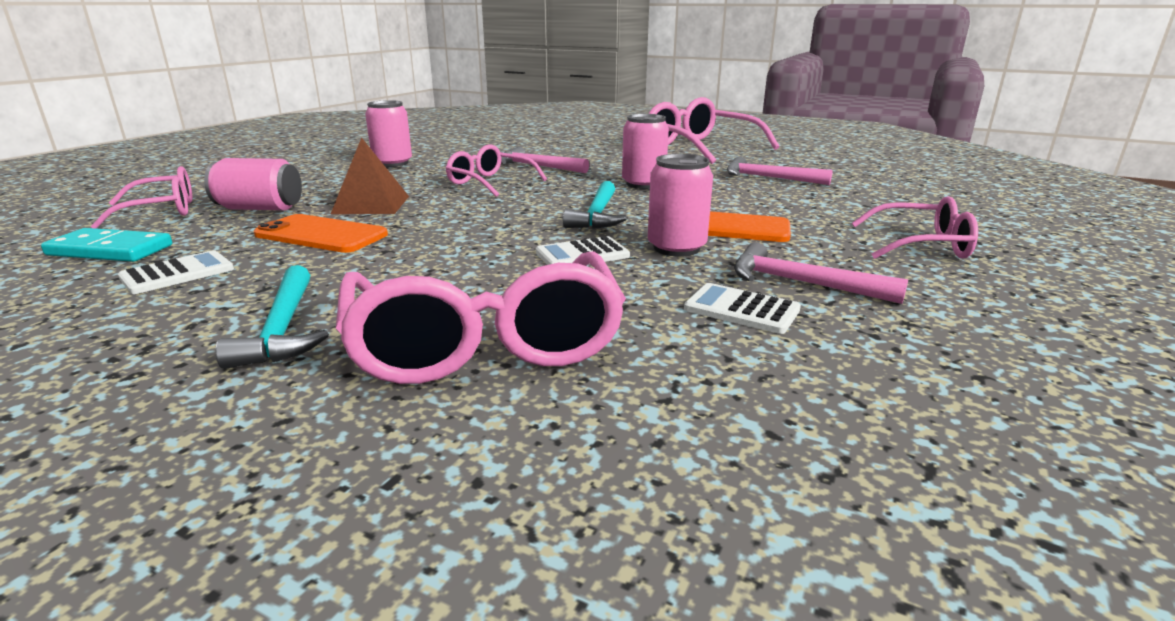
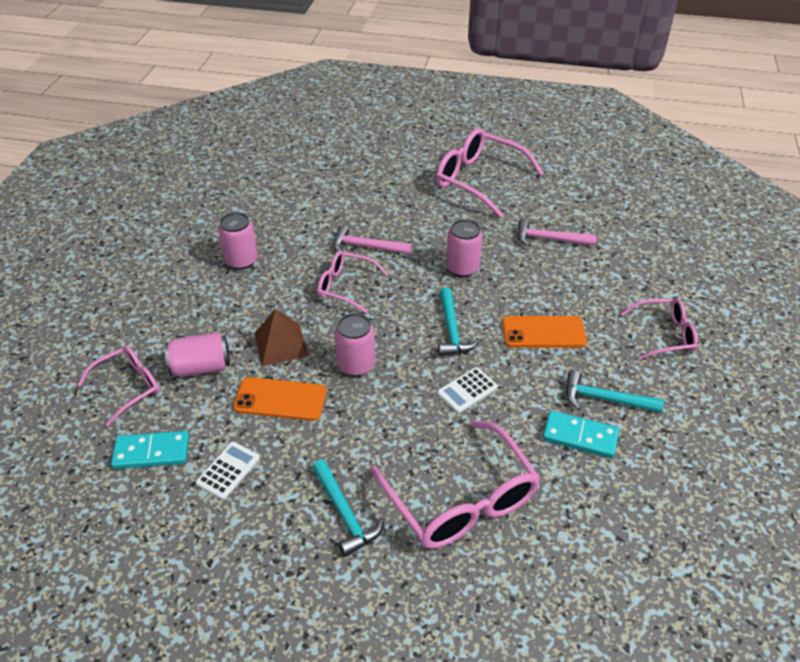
camera: 15 degrees left, 20 degrees up
pink can [648,154,713,257] -> pink can moved to [335,313,375,376]
white calculator [684,283,801,334] -> turquoise domino [542,410,619,458]
pink hammer [734,242,908,304] -> turquoise hammer [566,370,664,413]

